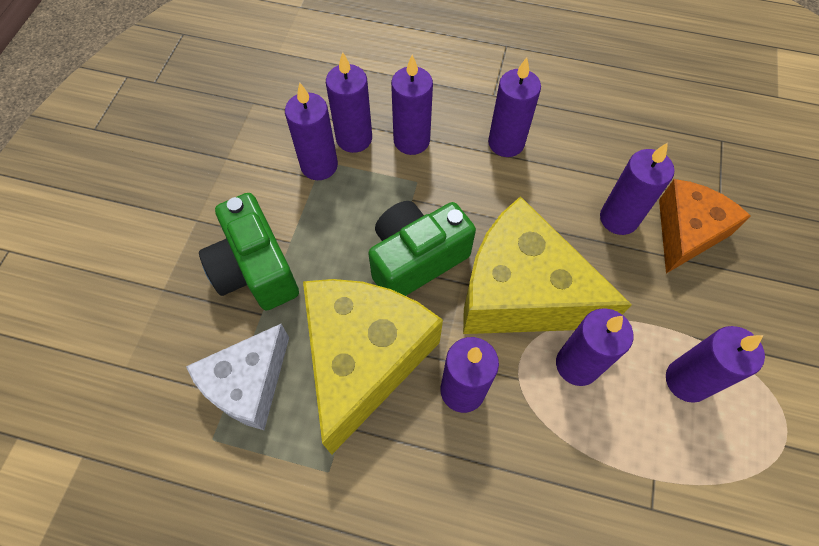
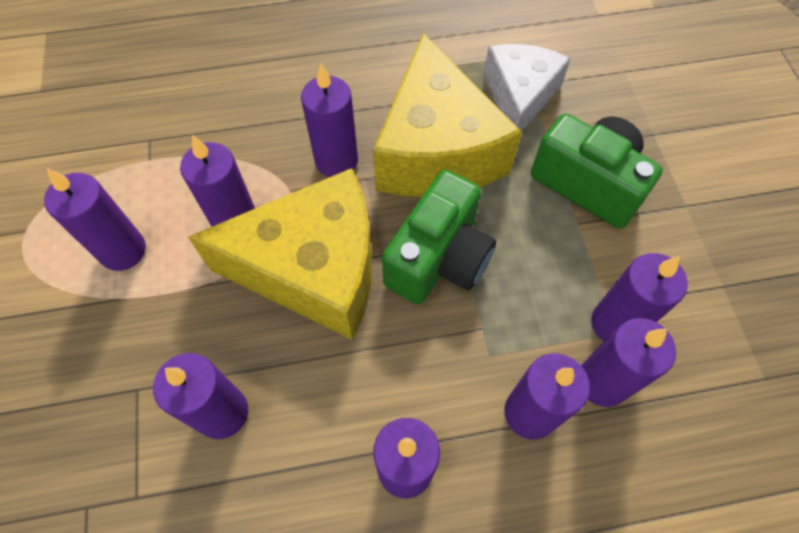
camera: 155 degrees right, 0 degrees up
orange cheese [659,179,751,274] -> none

